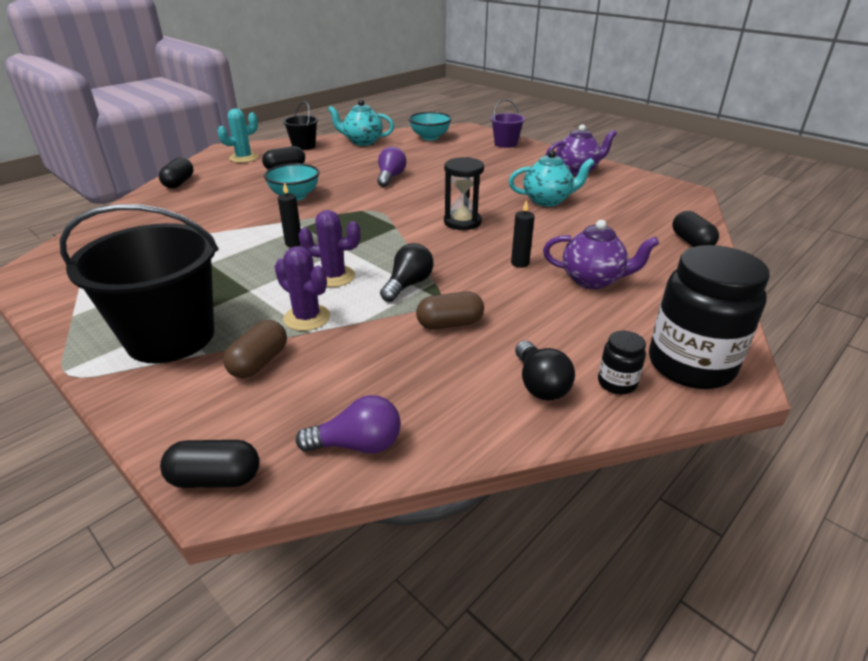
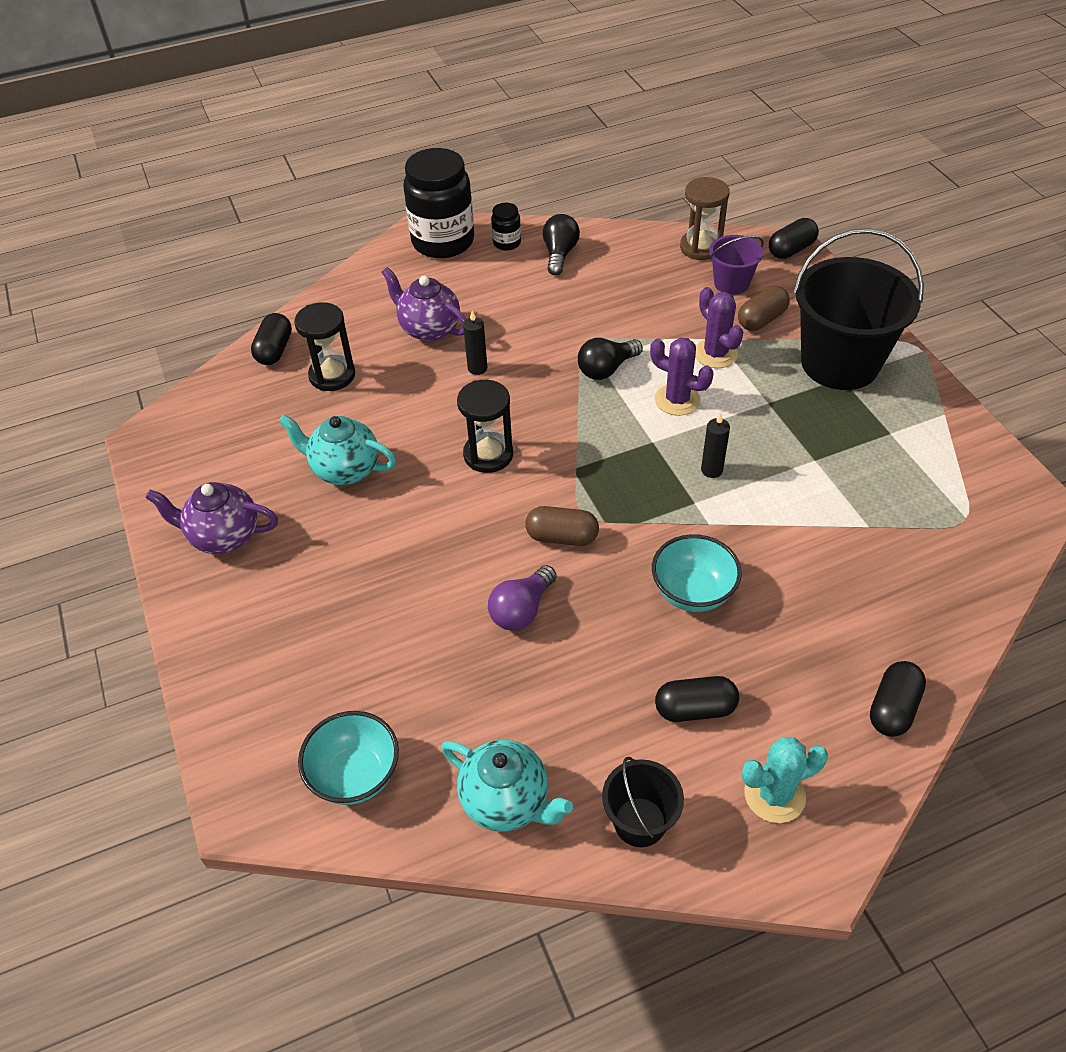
camera: 155 degrees left, 15 degrees up
black capsule [160,440,260,488] -> black capsule turned 60 degrees counterclockwise [769,218,819,259]
purple light bulb [296,395,401,454] -> brown hourglass [680,177,730,260]
brown capsule [416,291,484,330] -> brown capsule moved to [525,506,599,546]
purple bucket [490,99,525,148] -> purple bucket moved to [709,235,764,295]
none -> black hourglass [294,302,355,391]

